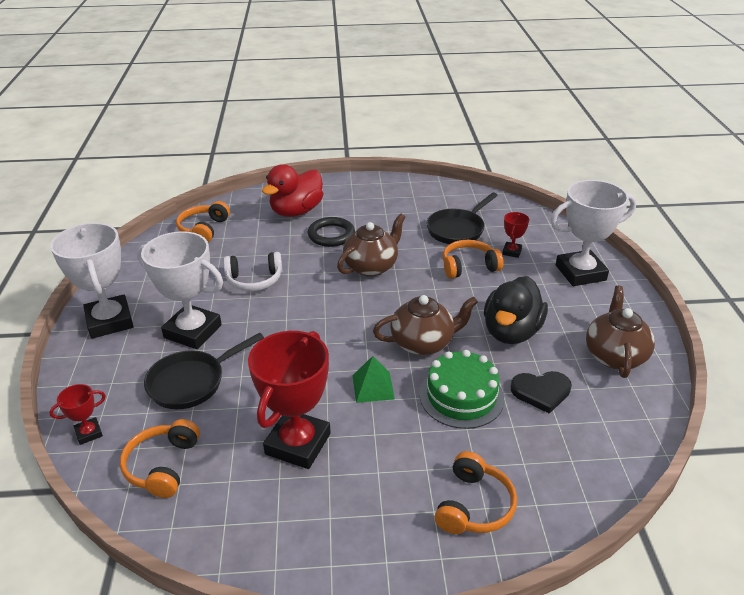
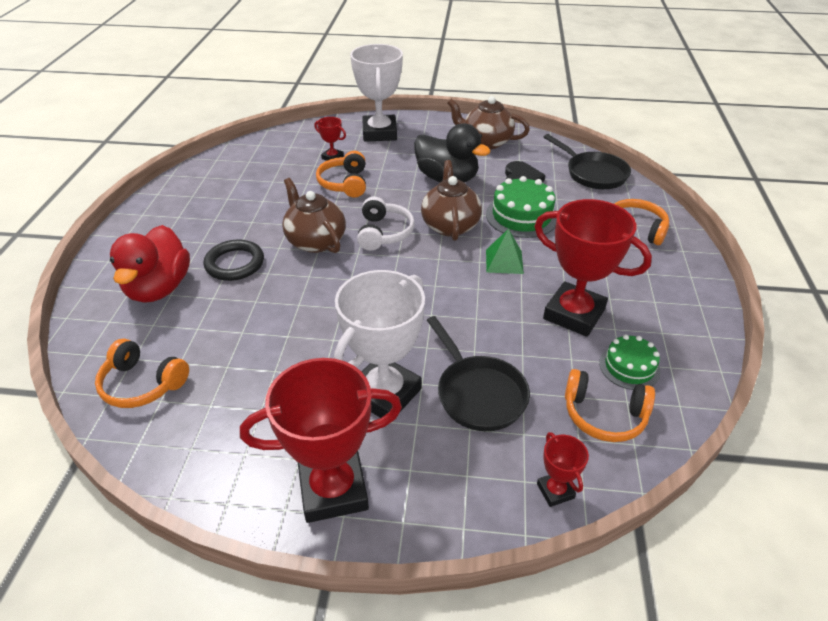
camera: 80 degrees left, 5 degrees up
white trophy [50,223,134,339] -> red trophy [240,358,402,523]
white headphones [223,252,282,291] -> white headphones moved to [357,196,415,251]
red duck [262,164,323,217] -> red duck turned 45 degrees clockwise [110,225,190,303]
black pan [426,192,498,244] -> black pan moved to [544,134,631,189]
none -> green cake [599,335,660,390]

